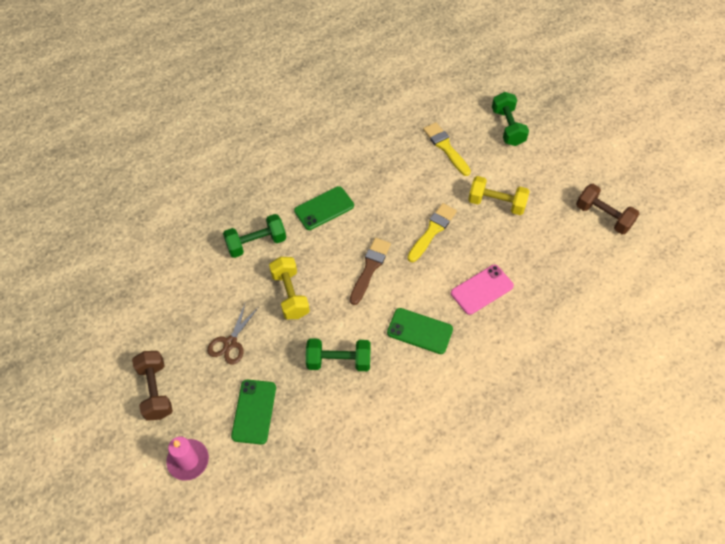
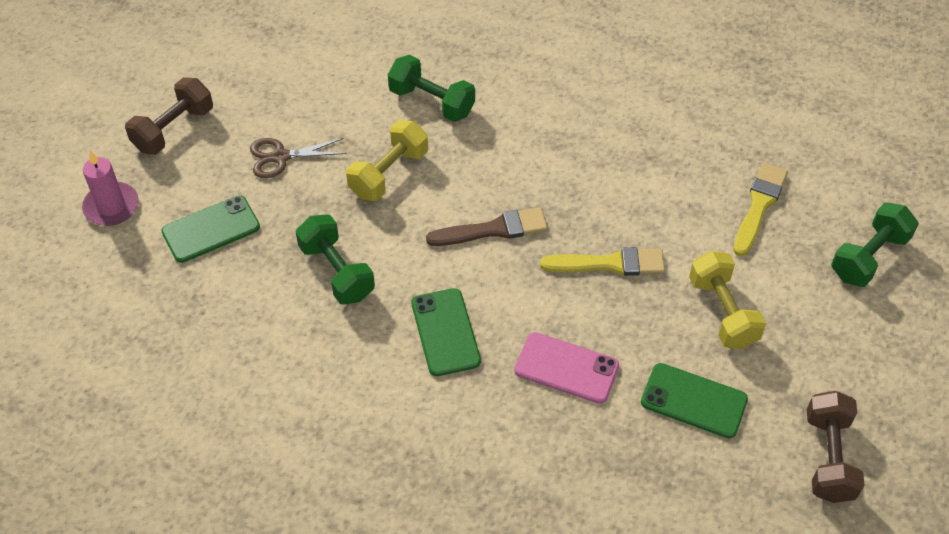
camera: 55 degrees right, 5 degrees down
green phone [294,186,354,230] -> green phone moved to [641,363,748,438]

